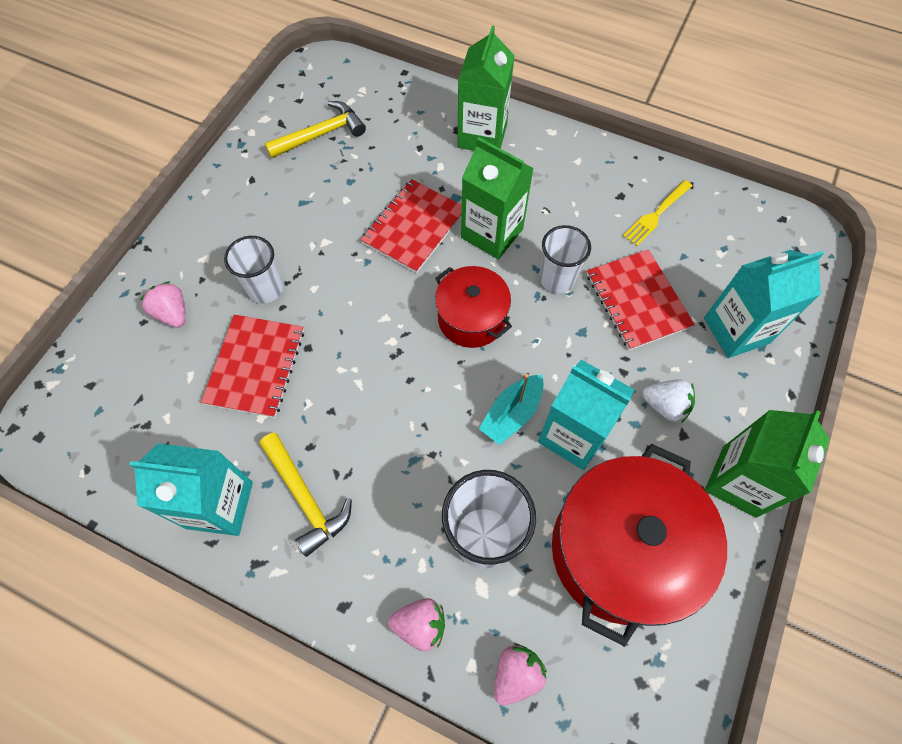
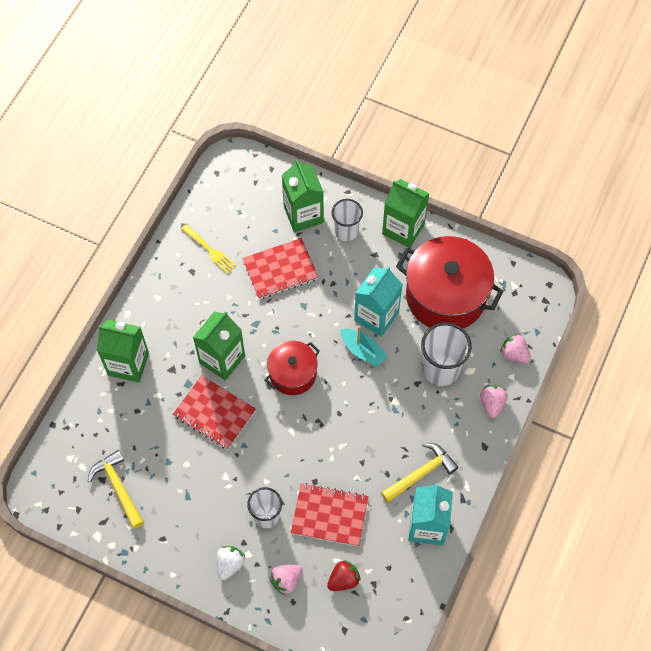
camera: 90 degrees left, 0 degrees up
white cup [540,225,591,293] -> white cup moved to [331,199,363,241]
white strawberry [643,380,695,423] -> white strawberry moved to [216,546,245,580]
turquoise carton [704,250,824,358] -> green carton [282,159,324,232]
none -> red strawberry [327,560,361,591]

